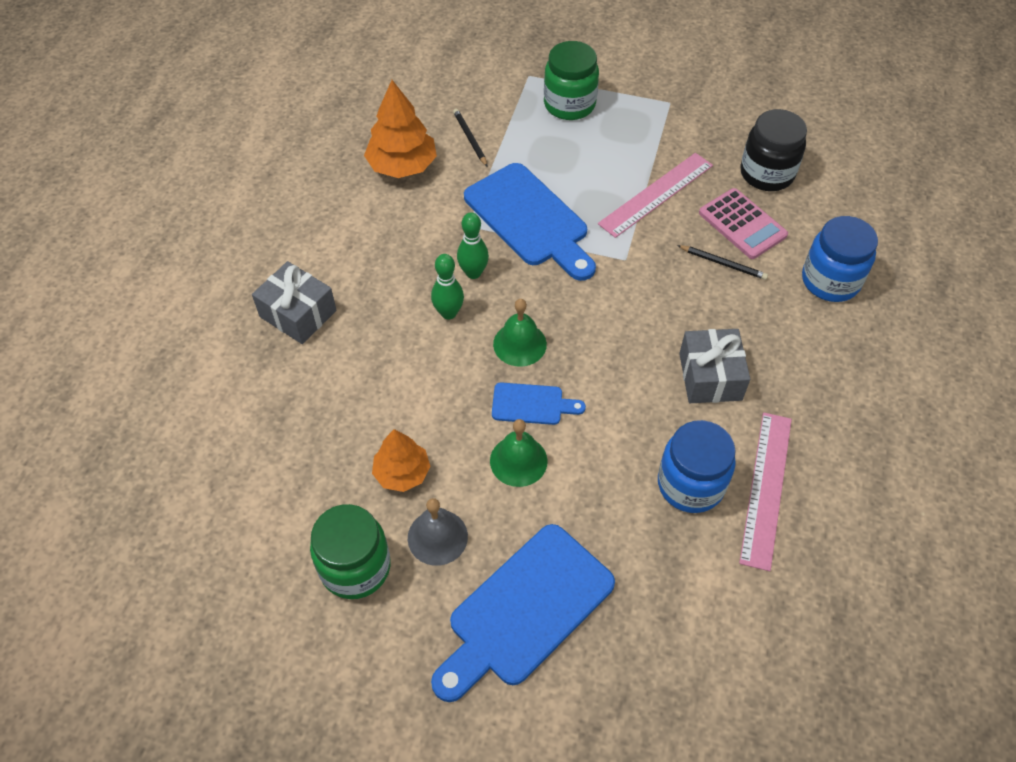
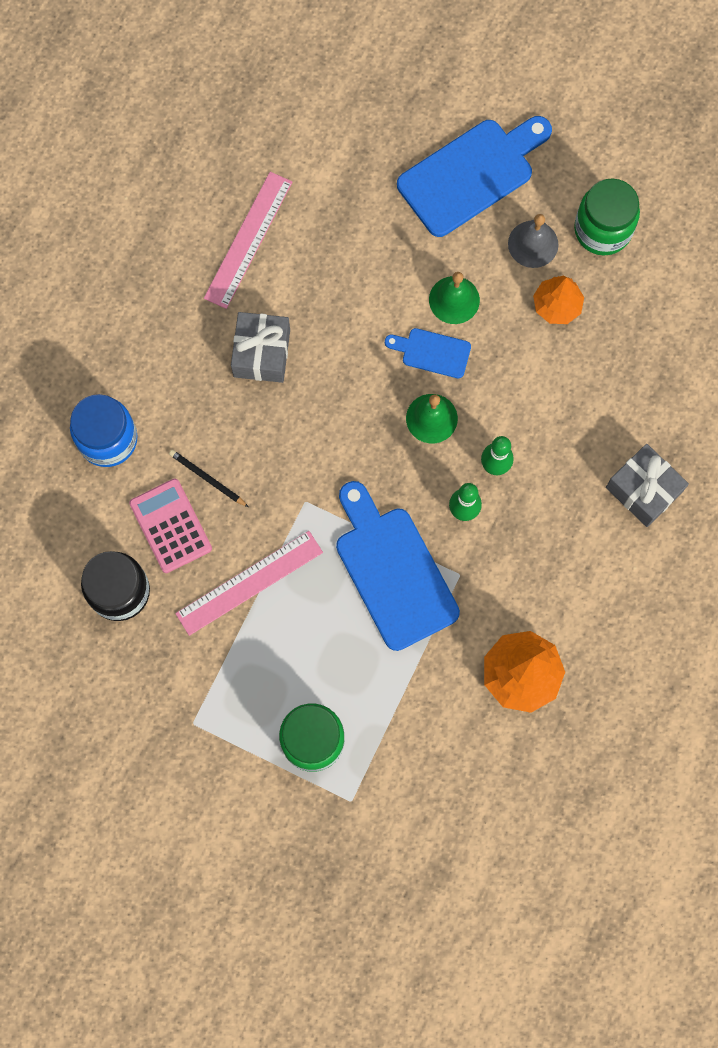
camera: 170 degrees left, 20 degrees up
black pencil [453,109,488,167] -> none
blue jar [658,420,736,513] -> none

